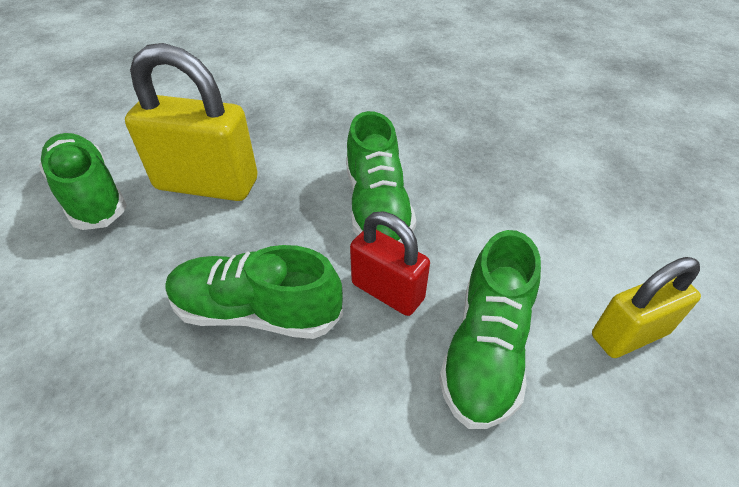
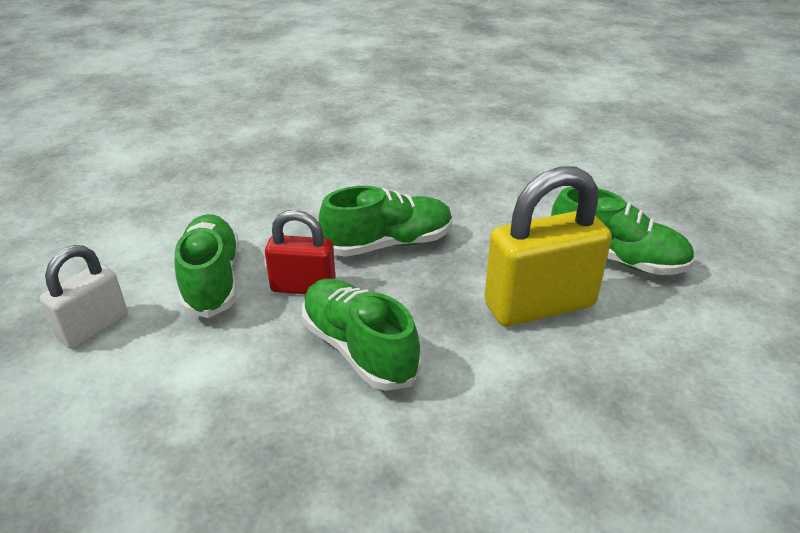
camera: 150 degrees right, 10 degrees down
yellow padlock [592,257,701,358] -> white padlock [40,245,128,349]

